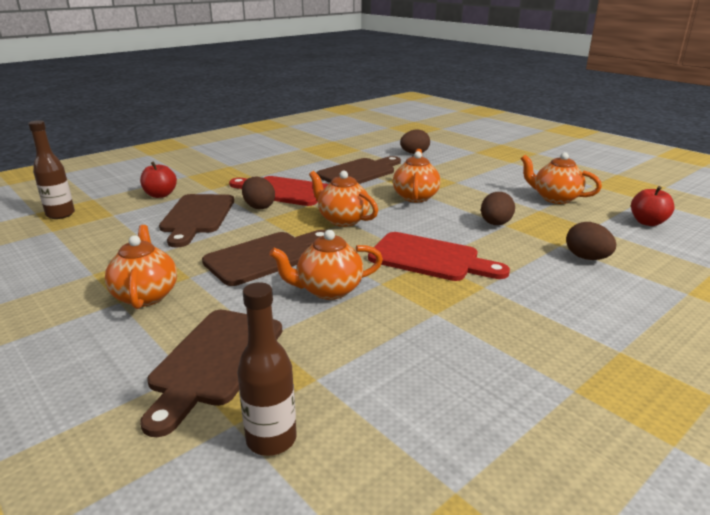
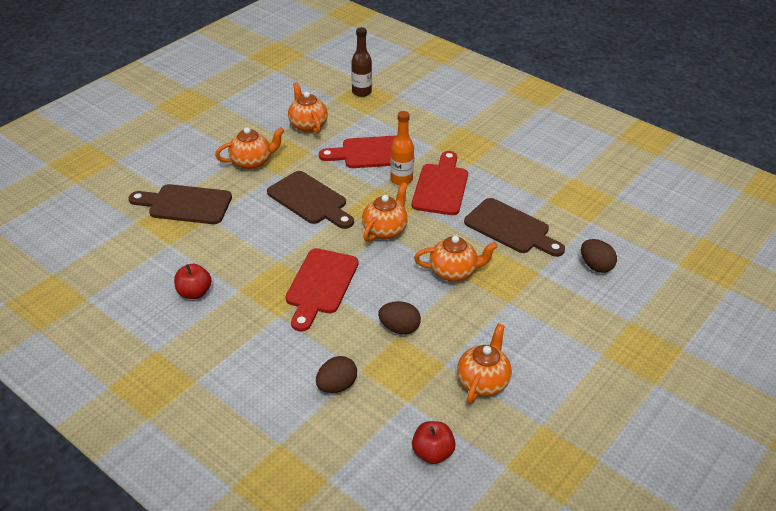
camera: 80 degrees right, 15 degrees up
red apple [140,161,177,198] -> red apple moved to [174,264,212,299]
brown cutting board [159,194,234,248] -> red cutting board [319,135,397,168]
brown bottle [237,282,296,456] -> none
brown egg [242,177,275,209] -> orange bottle [390,111,414,185]
orange teapot [269,230,383,300] -> orange teapot moved to [288,82,328,134]

